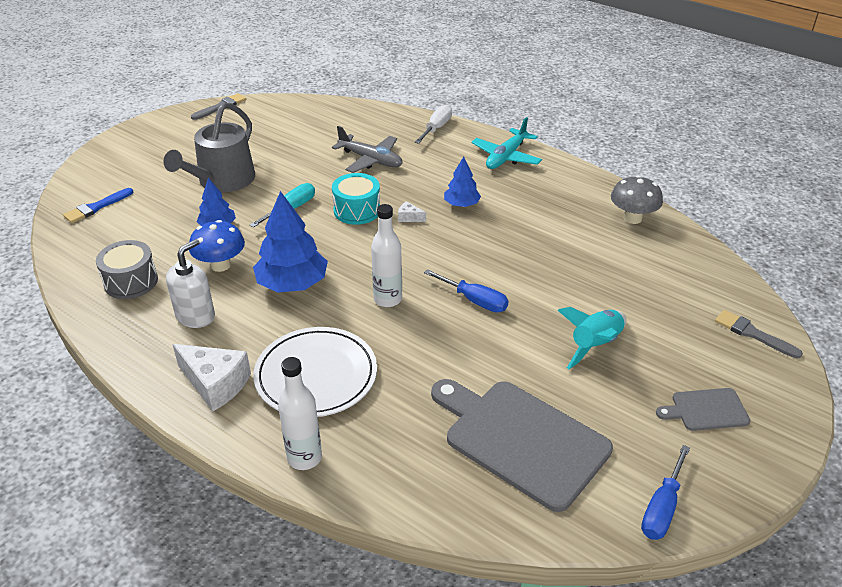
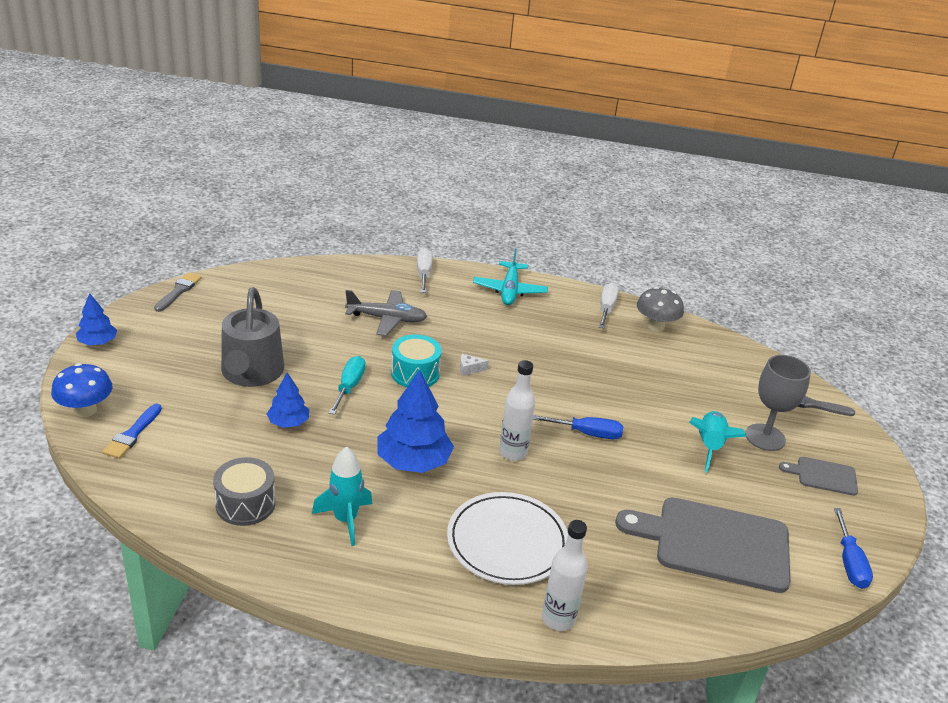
camera: 30 degrees left, 5 degrees down
white soap dispenser [166,239,215,328] -> turquoise rocket [312,446,372,546]
white cheese [172,344,251,412] -> none
blue mushroom [189,220,245,272] -> blue mushroom moved to [51,363,112,417]
blue tree [444,156,481,207] -> blue tree moved to [76,293,117,345]
grey cutting board [656,388,750,431] -> grey cutting board turned 45 degrees clockwise [779,457,858,496]
none -> white screwdriver [599,283,619,328]
none -> grey goblet [745,355,811,451]

